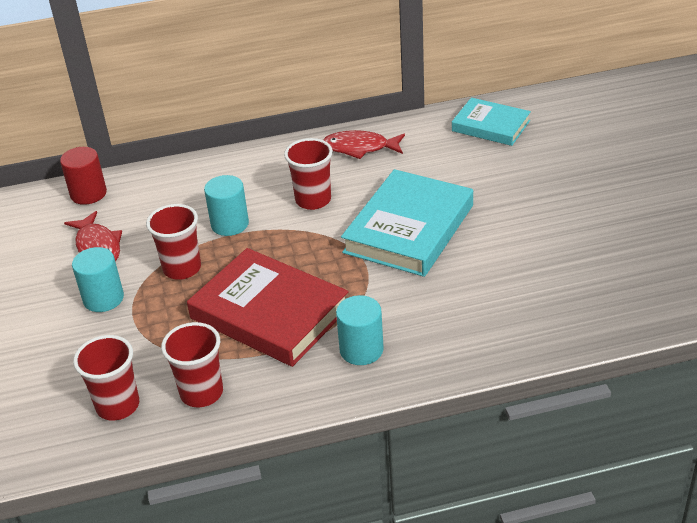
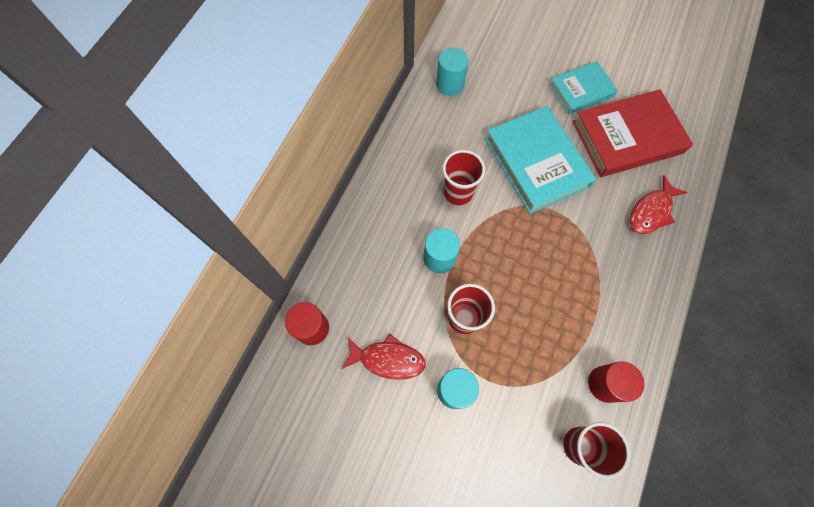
camera: 55 degrees left, 30 degrees up
red cup [161,322,223,407] -> red cylinder [588,361,645,403]
red book [187,248,349,367] -> red book moved to [572,89,693,177]
red fish [323,130,405,159] -> red fish moved to [630,175,688,234]
turquoise cylinder [336,295,384,365] -> turquoise cylinder moved to [436,47,469,96]
turquoise book [452,98,531,146] -> turquoise book moved to [549,61,618,114]

